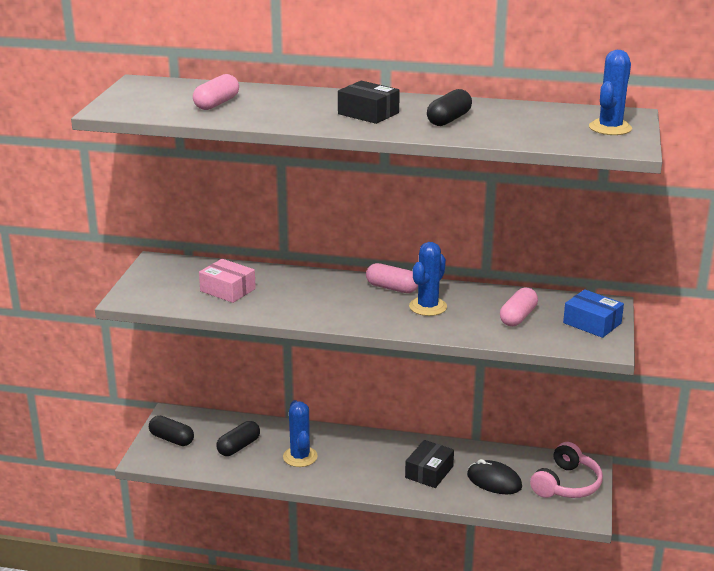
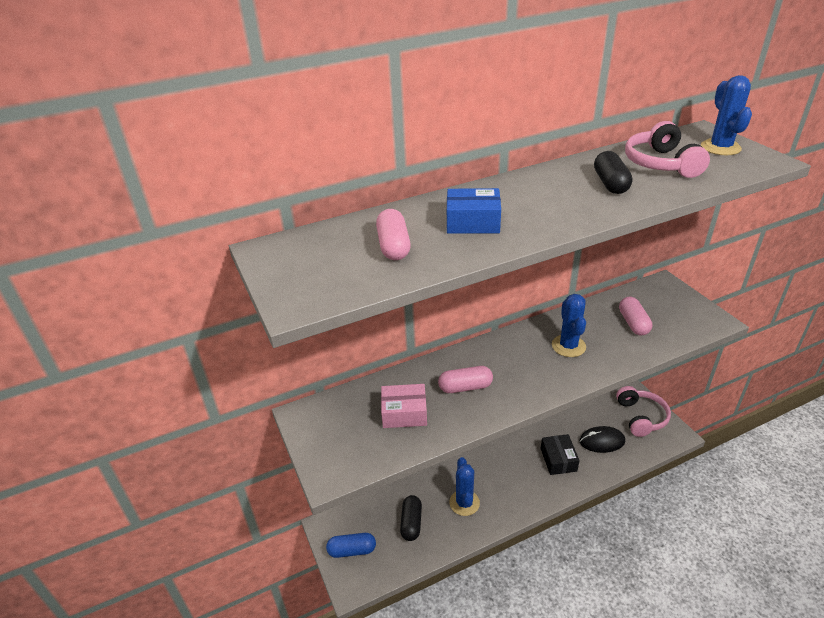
camera: 35 degrees left, 10 degrees up
black capsule [149,416,194,446] -> blue capsule [326,533,376,558]
blue cactus [283,400,318,467] -> blue cactus turned 45 degrees clockwise [449,457,480,516]
black box [338,81,400,124] -> none
pink capsule [366,263,418,293] -> pink capsule moved to [438,366,493,393]
blue box [563,289,624,338] -> blue box moved to [447,188,501,234]
none -> pink headphones [625,121,710,178]

